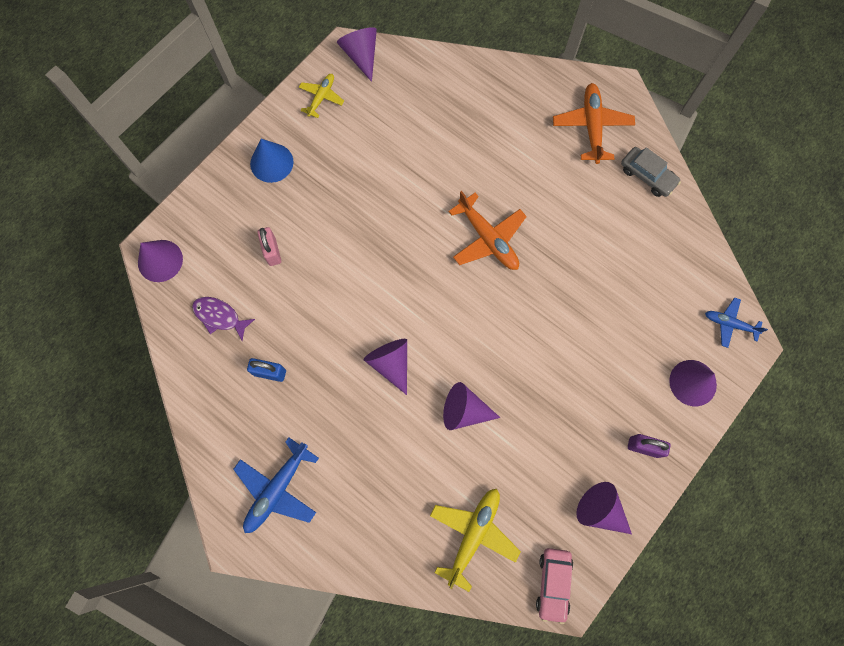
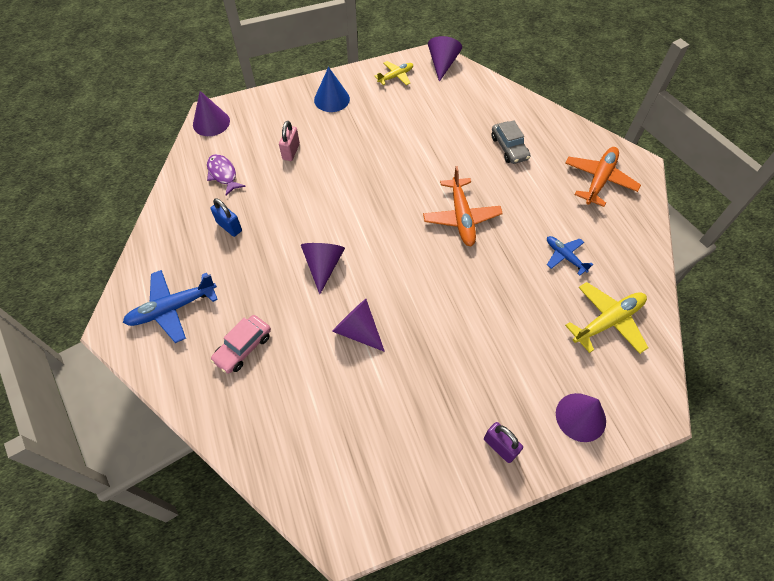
camera: 30 degrees right, 15 degrees down
yellow plane [430,489,521,592] -> yellow plane moved to [565,282,648,354]
pink car [536,548,573,624] -> pink car moved to [210,315,271,374]
purple cone [576,482,632,534] -> none
grey car [621,147,681,197] -> grey car moved to [492,121,530,164]
blue plane [705,298,768,348] -> blue plane moved to [547,236,593,276]

